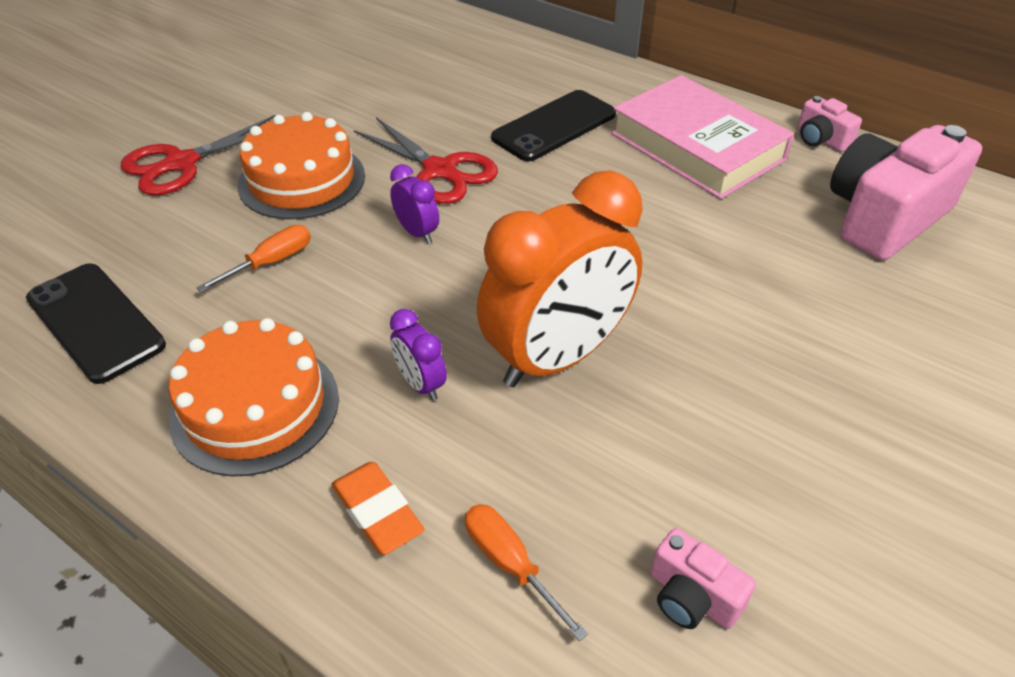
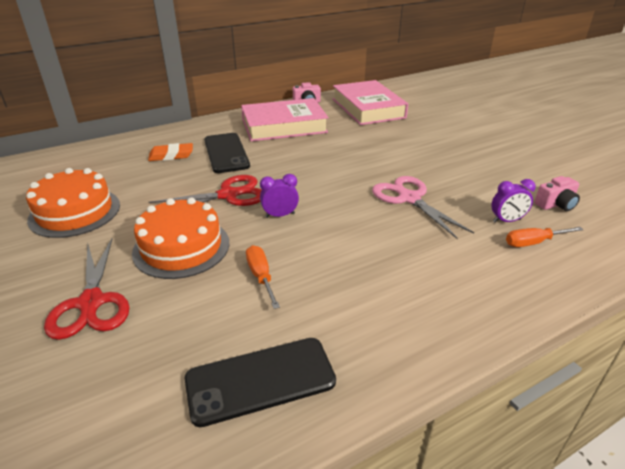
camera: 65 degrees left, 10 degrees down
orange cake [169,318,339,476] -> orange cake moved to [26,168,120,238]
orange eraser [331,462,425,555] -> orange eraser moved to [148,143,193,161]
purple clock [390,309,447,401] -> purple clock moved to [491,179,536,223]
orange clock [477,171,643,387] -> pink scissors [372,176,474,239]
pink camera [830,125,982,260] -> pink book [333,80,408,125]

